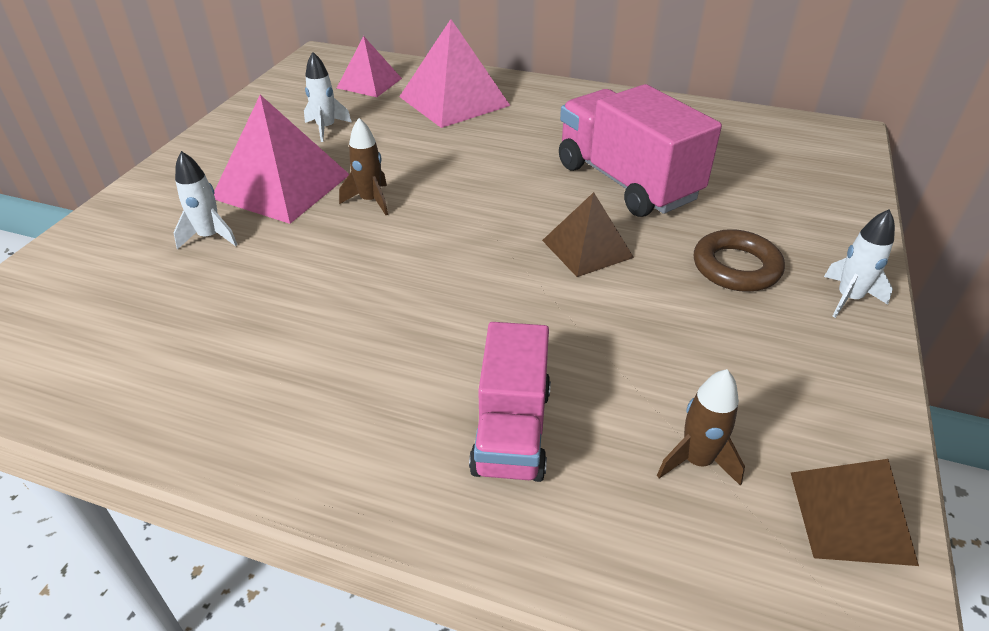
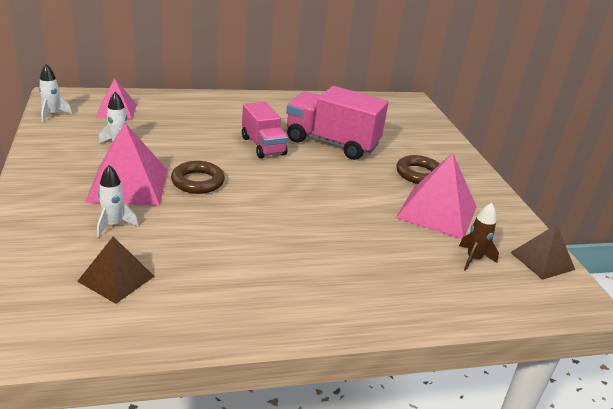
camera: 35 degrees left, 10 degrees down
brown rocket [339,118,388,215] -> brown ring [171,161,225,194]
pink pyramid [399,19,510,128] -> pink pyramid moved to [396,153,477,239]
pink truck [469,322,551,482] -> pink truck moved to [242,102,288,158]
brown pyramid [542,192,634,277] -> brown pyramid moved to [77,237,154,304]
white rocket [824,209,895,318] -> white rocket moved to [39,64,72,122]

